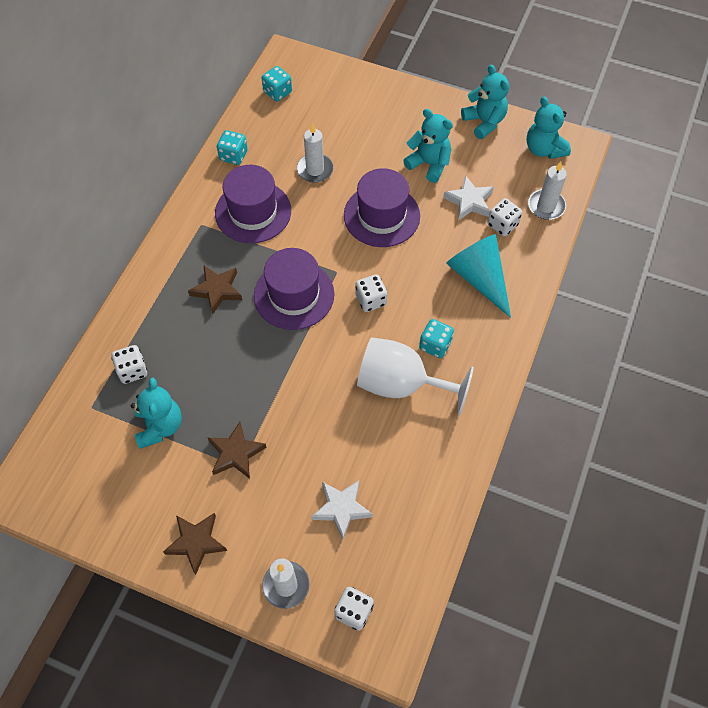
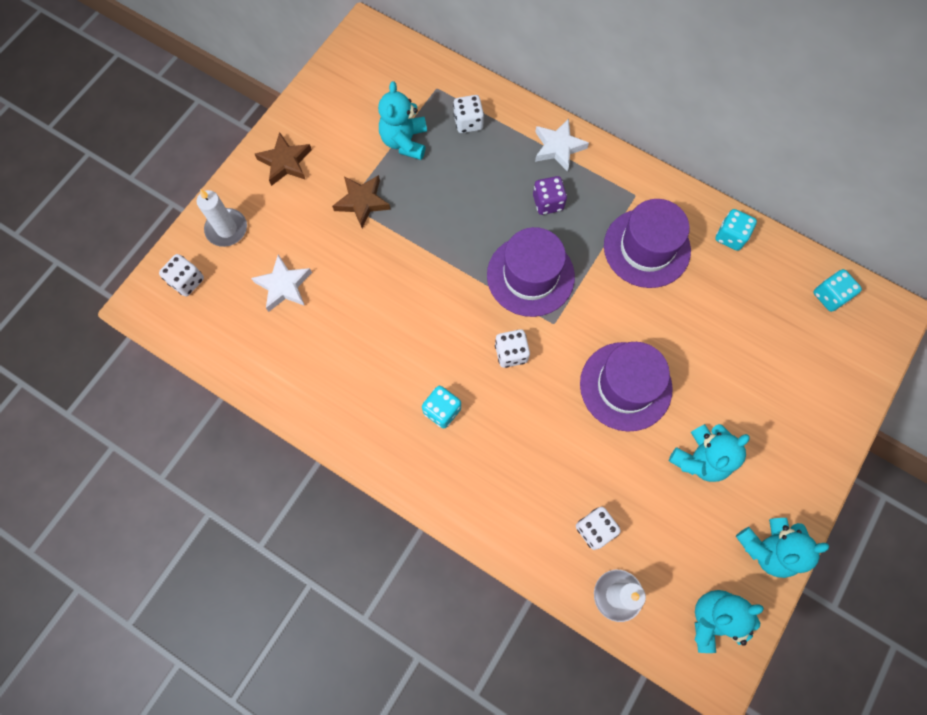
camera: 100 degrees right, 10 degrees up
turquoise teddy bear [131,378,182,449] -> turquoise teddy bear turned 90 degrees clockwise [378,81,427,160]
brown star [188,266,242,315] -> purple dice [533,176,567,215]
white candle [297,123,333,183] -> none
white goblet [357,337,474,415] -> none
white star [443,175,494,221] -> white star moved to [535,119,589,172]
turquoise cone [446,234,511,318] -> none

